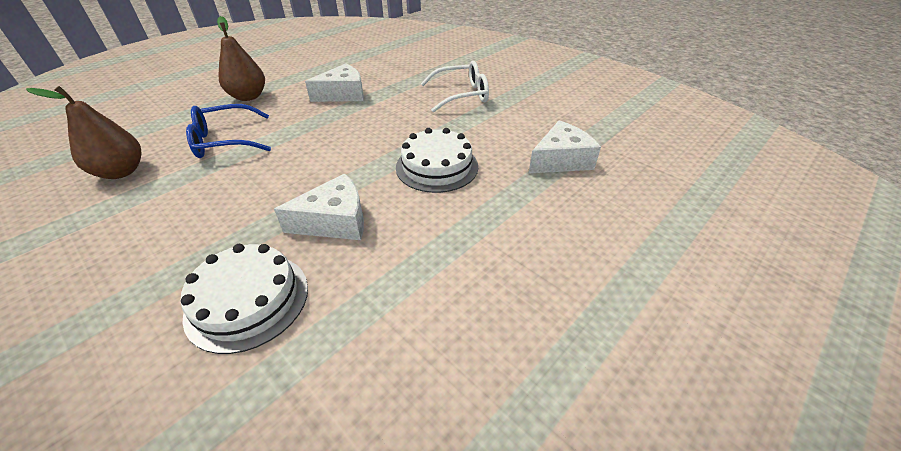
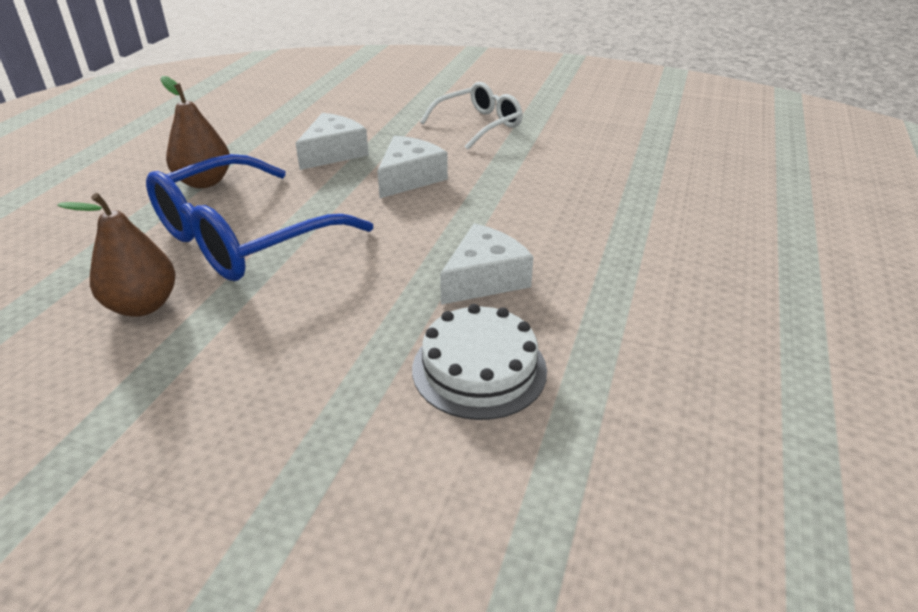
camera: 25 degrees left, 5 degrees down
blue glasses [186,104,271,158] -> blue glasses [146,154,373,281], size x1.68
white cake [396,128,478,193] -> none
white cheese [529,120,601,173] -> white cheese moved to [377,135,448,198]

